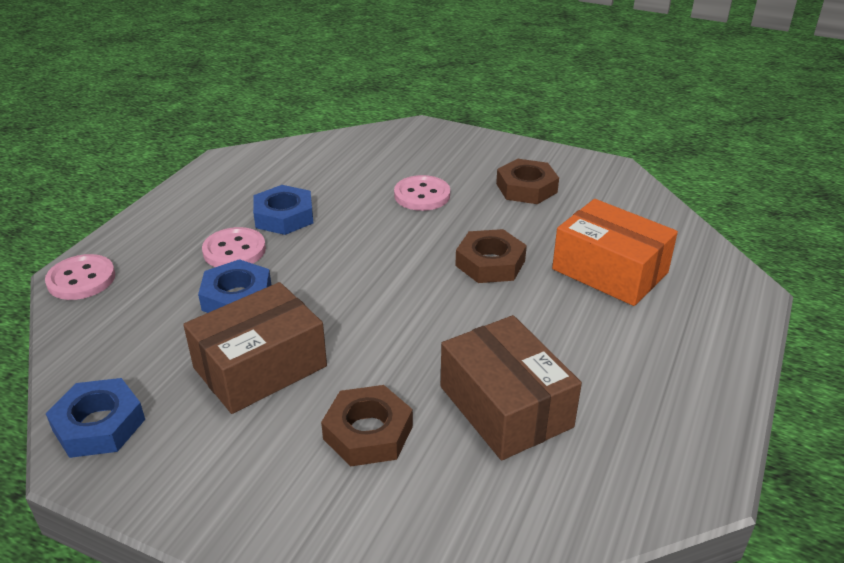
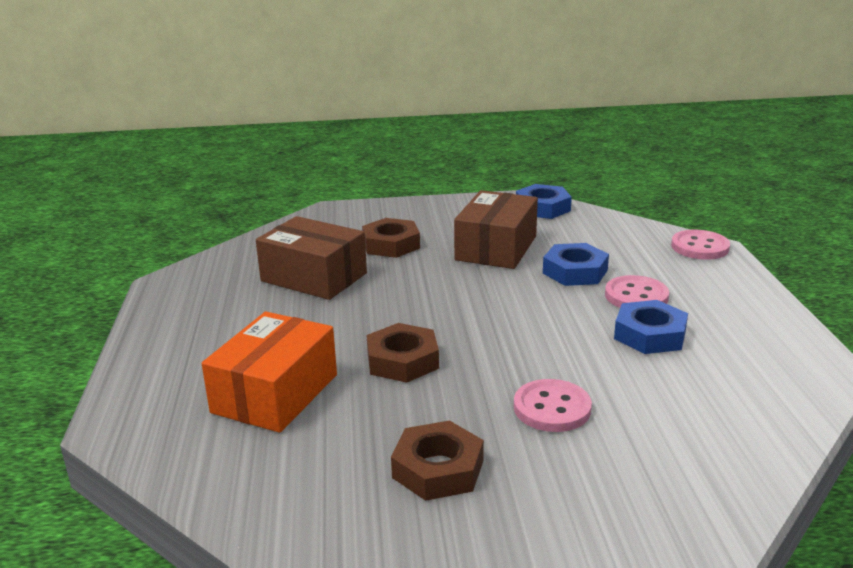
camera: 150 degrees right, 10 degrees down
orange box [552,199,678,306] -> orange box turned 75 degrees counterclockwise [202,312,337,433]

